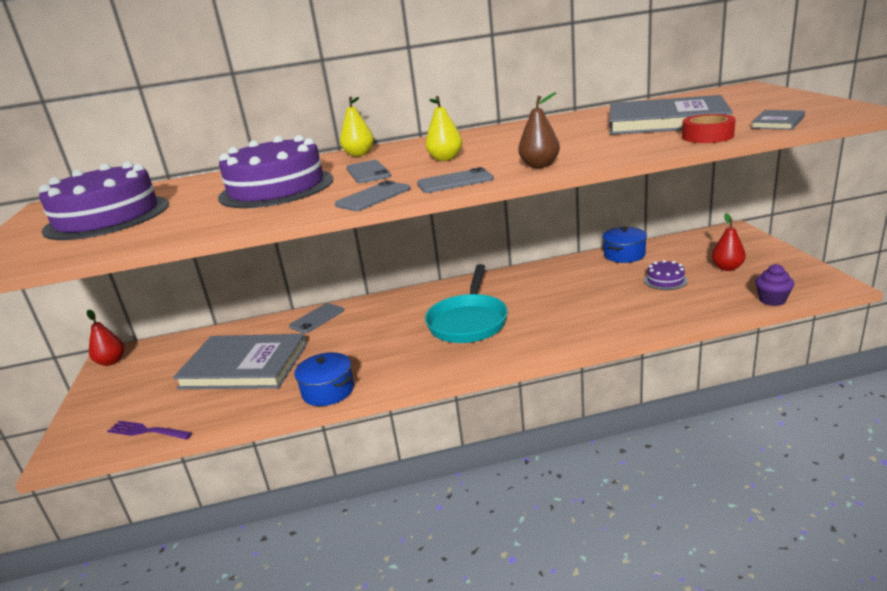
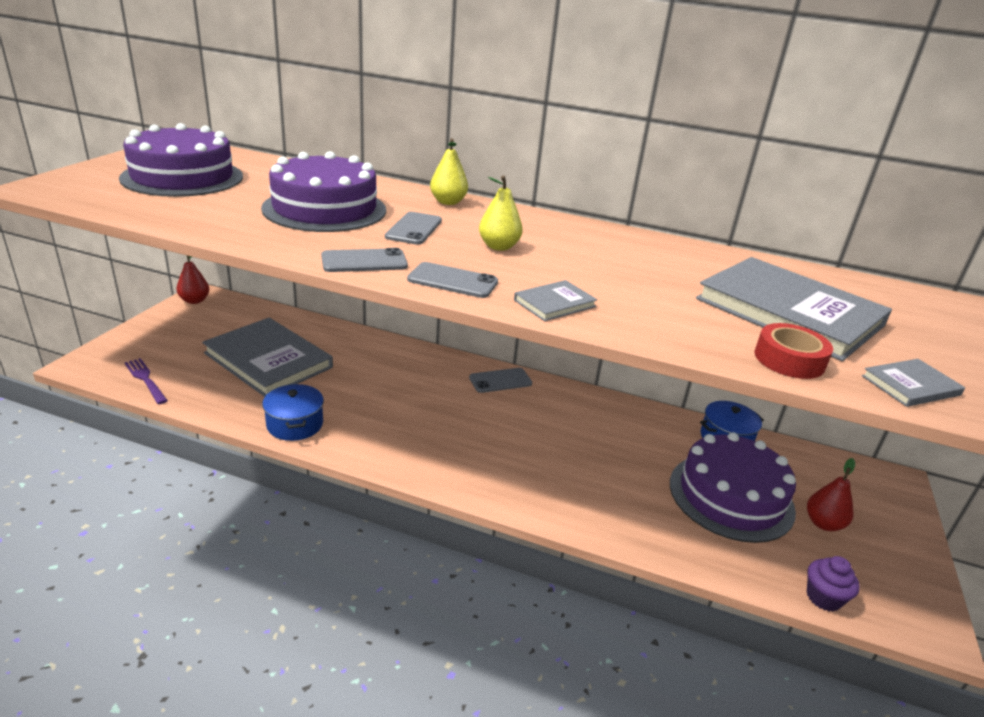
camera: 25 degrees right, 5 degrees up
grey phone [289,303,344,334] -> grey phone moved to [469,368,532,393]
turquoise pan [425,264,508,343] -> none
brown pear [518,92,560,168] -> grey book [514,280,597,321]
purple cake [644,260,688,290] -> purple cake [670,432,796,543], size x2.25

